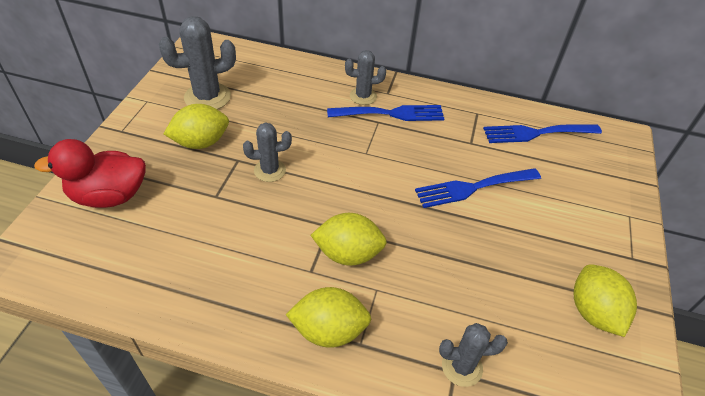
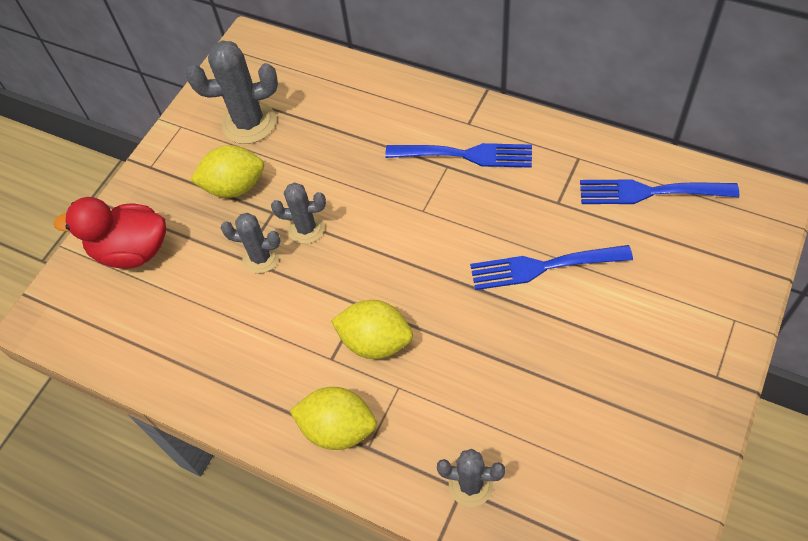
camera: 20 degrees right, 10 degrees up
grey cactus [345,50,386,105] -> grey cactus moved to [221,213,281,274]
yellow lemon [573,264,637,337] -> none

